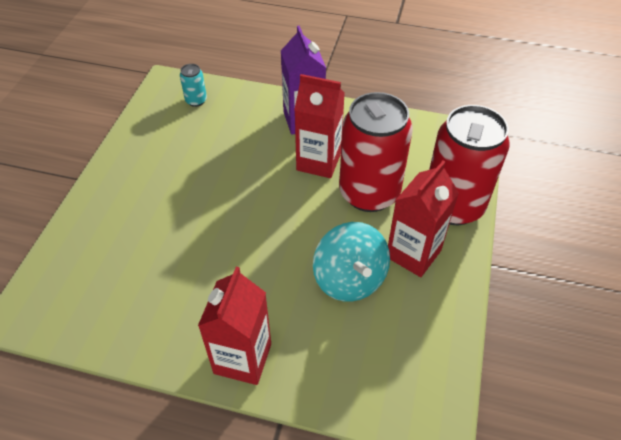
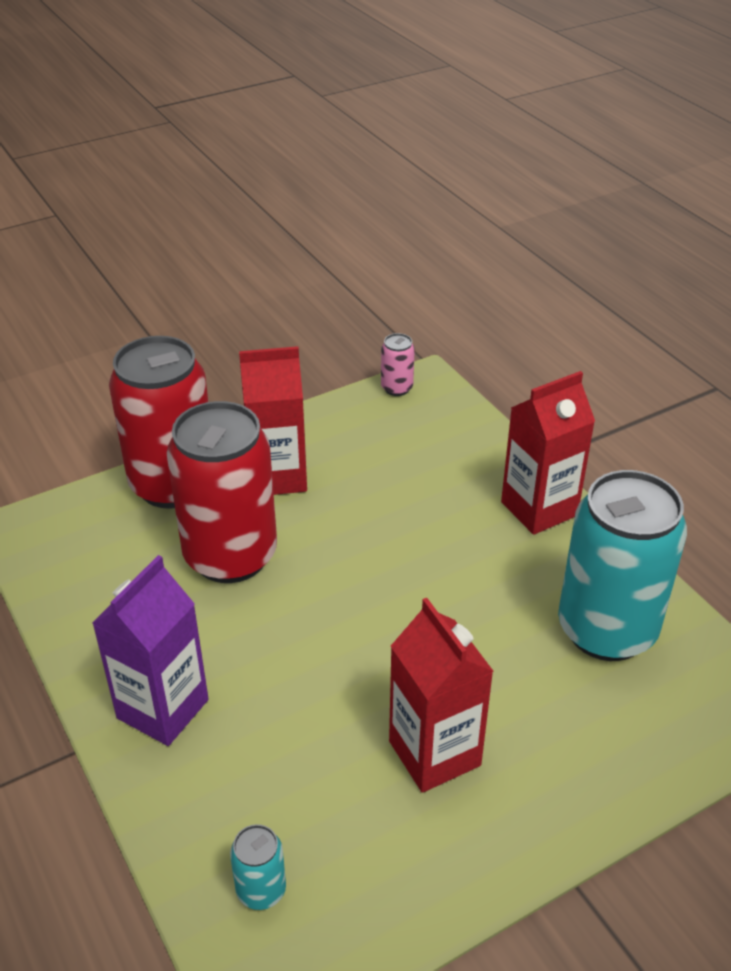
camera: 135 degrees left, 10 degrees down
red carton [294,74,345,178] -> red carton moved to [389,598,493,793]
turquoise spinning top [313,222,390,302] -> none
none -> pink can [381,333,415,396]
none -> turquoise can [558,470,687,661]

